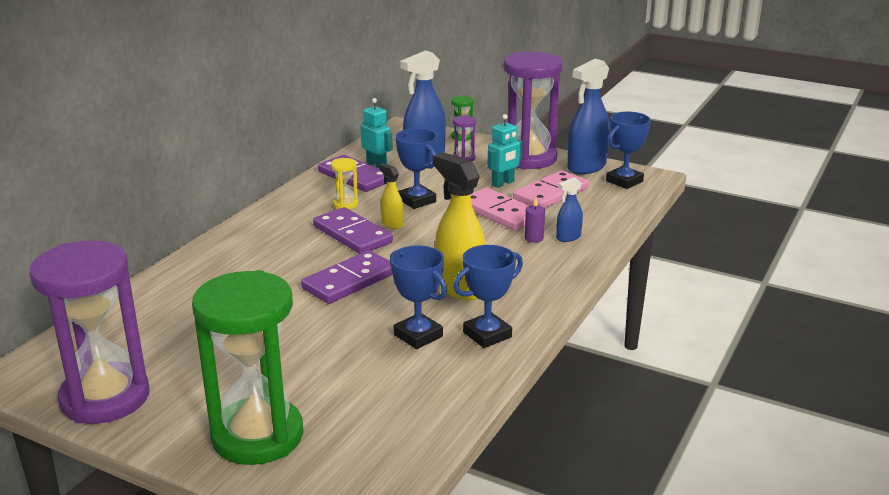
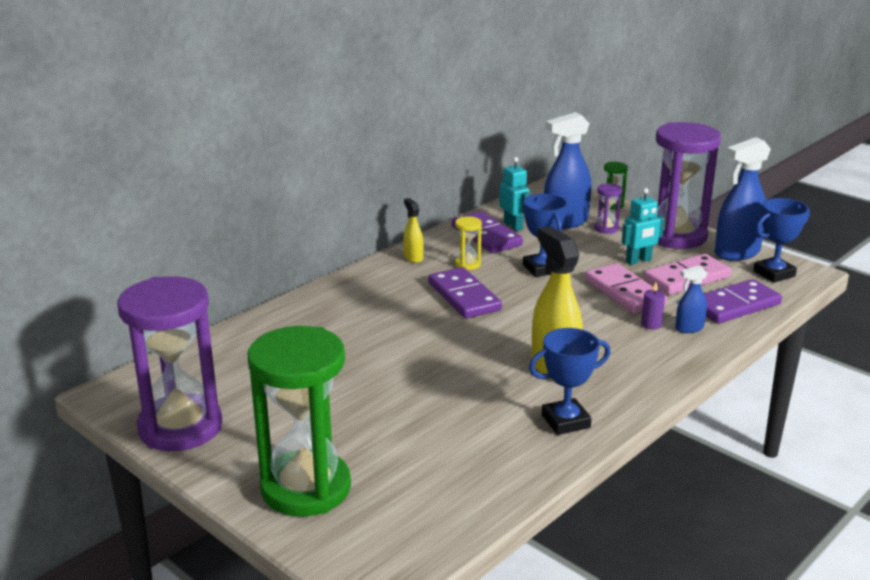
camera: 15 degrees right, 0 degrees up
purple domino [301,250,392,304] -> purple domino moved to [704,279,782,324]
yellow spray bottle [379,163,404,229] -> yellow spray bottle moved to [403,198,423,263]
blue trophy [390,245,447,349] -> none

